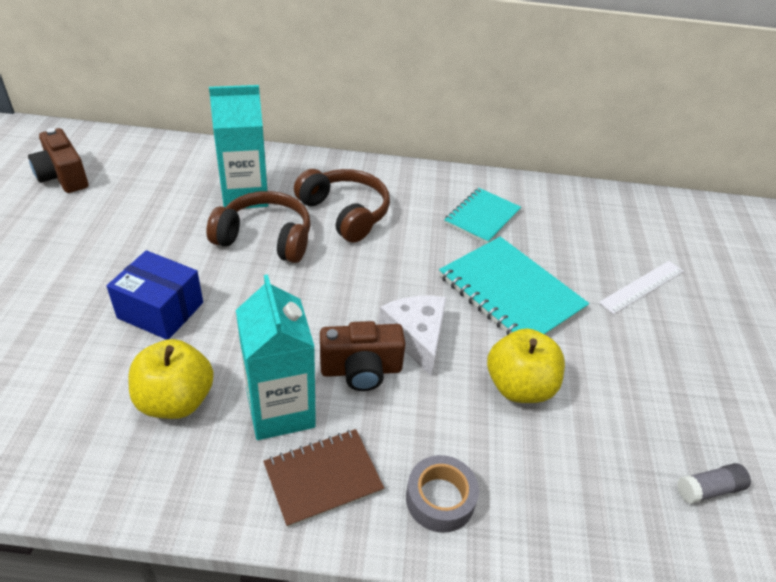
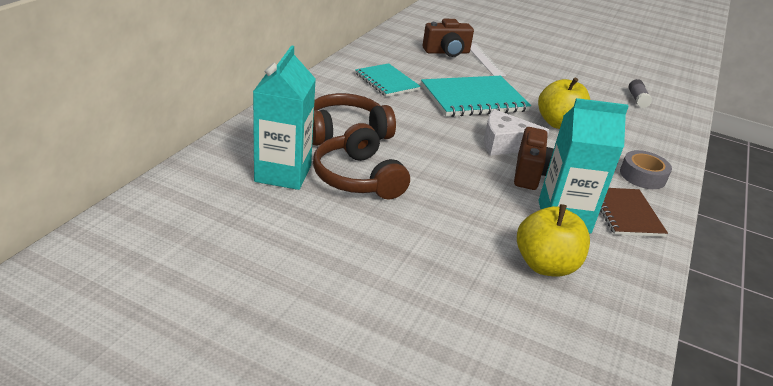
camera: 70 degrees left, 10 degrees down
brown camera [28,128,88,193] -> brown camera moved to [423,19,474,57]
blue box [107,250,203,340] -> none
brown headphones [206,191,311,263] -> brown headphones turned 60 degrees counterclockwise [313,123,410,199]

